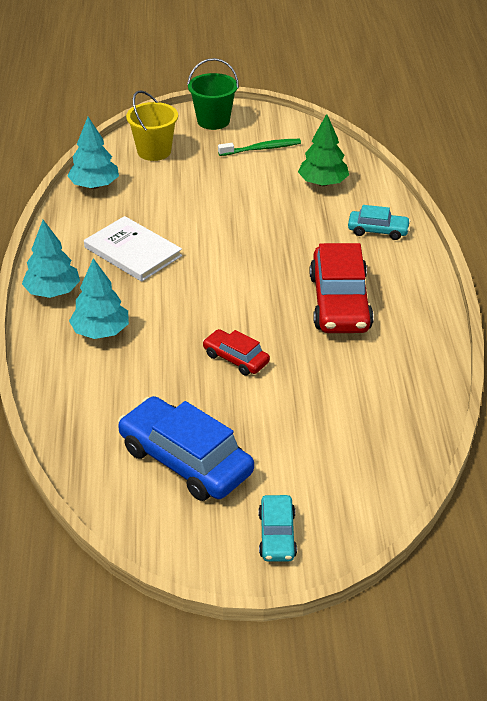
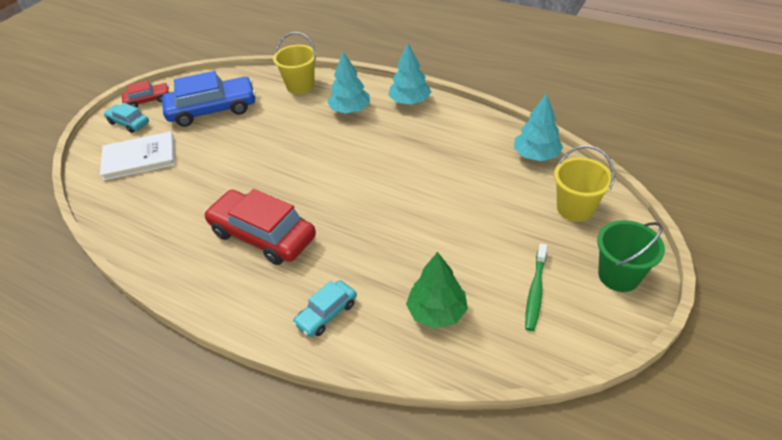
camera: 125 degrees right, 5 degrees up
white book [84,216,182,282] -> white book moved to [100,131,175,181]
red car [203,329,270,376] -> red car moved to [122,81,170,108]
none -> yellow bucket [273,32,317,94]

